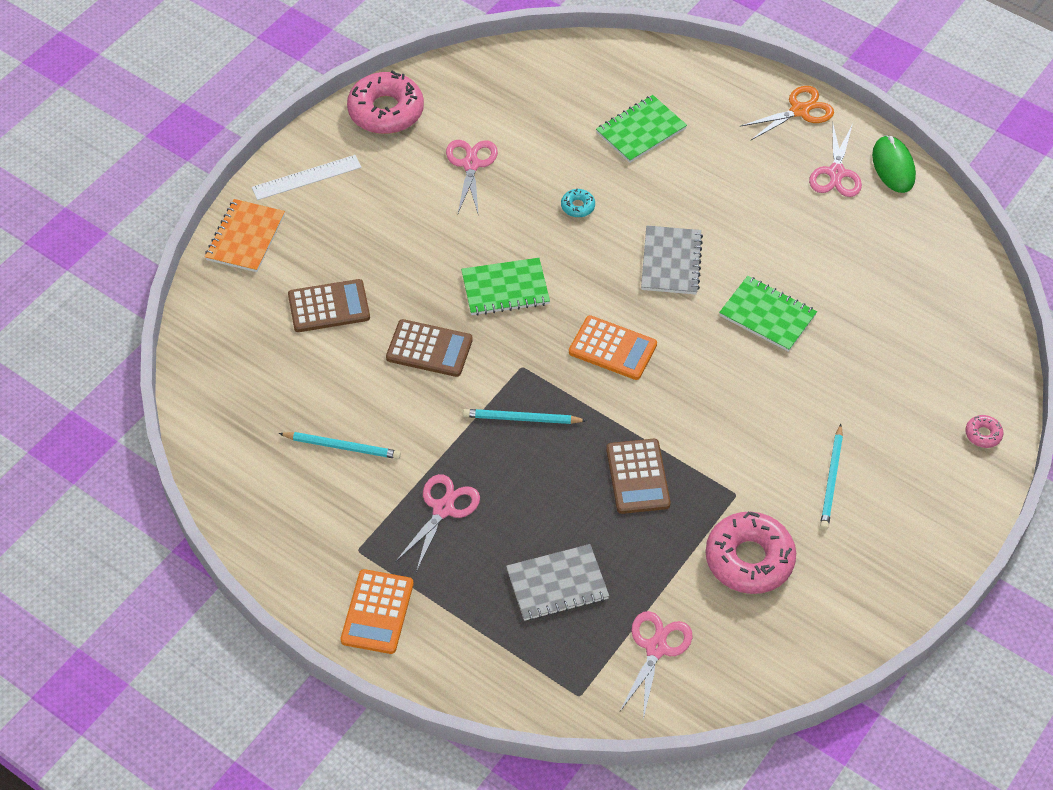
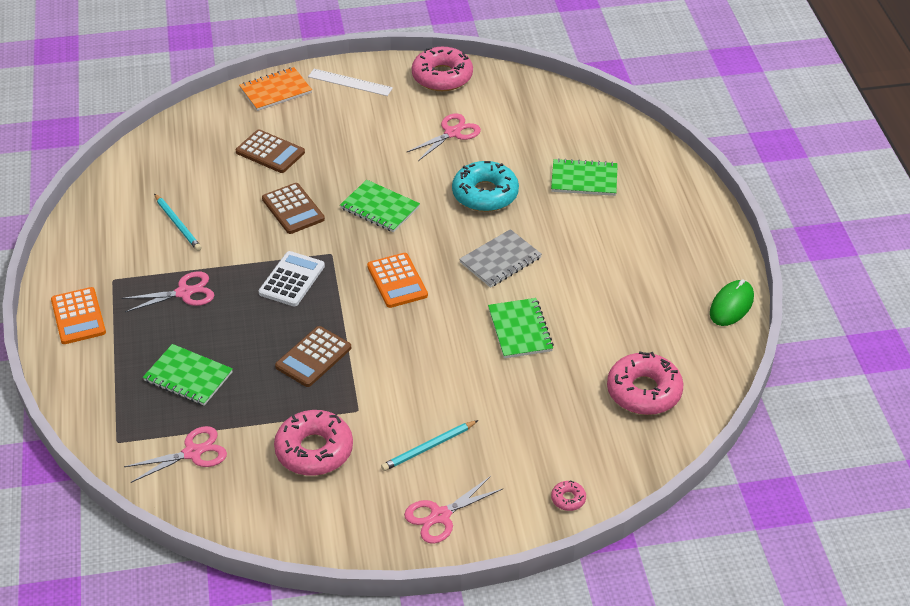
camera: 45 degrees right, 10 degrees down
orange calculator [341,569,414,654] -> orange calculator turned 75 degrees counterclockwise [51,287,106,344]
turquoise pencil [463,409,587,424] -> white calculator [258,251,325,306]
grey notebook [506,544,609,621] -> green notebook [143,344,233,406]
turquoise donut [561,188,595,217] -> turquoise donut [452,161,519,212], size x2.30
orange scissors [740,86,834,140] -> none
pink scissors [809,122,862,197] -> pink scissors moved to [404,476,503,544]
none -> pink donut [607,351,684,415]

